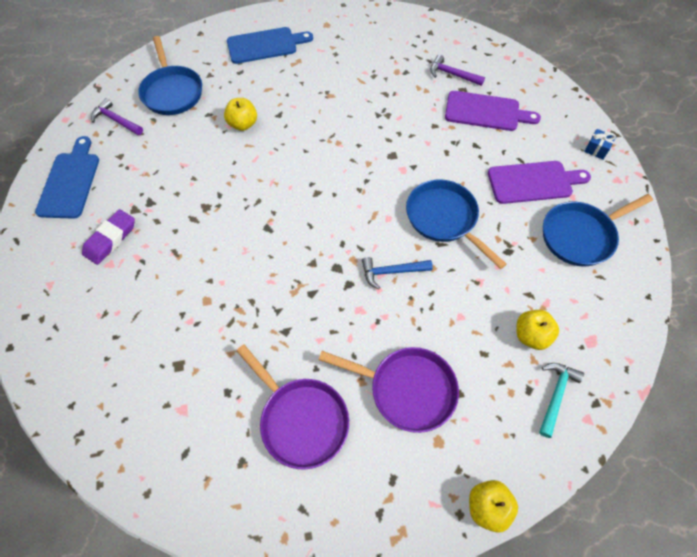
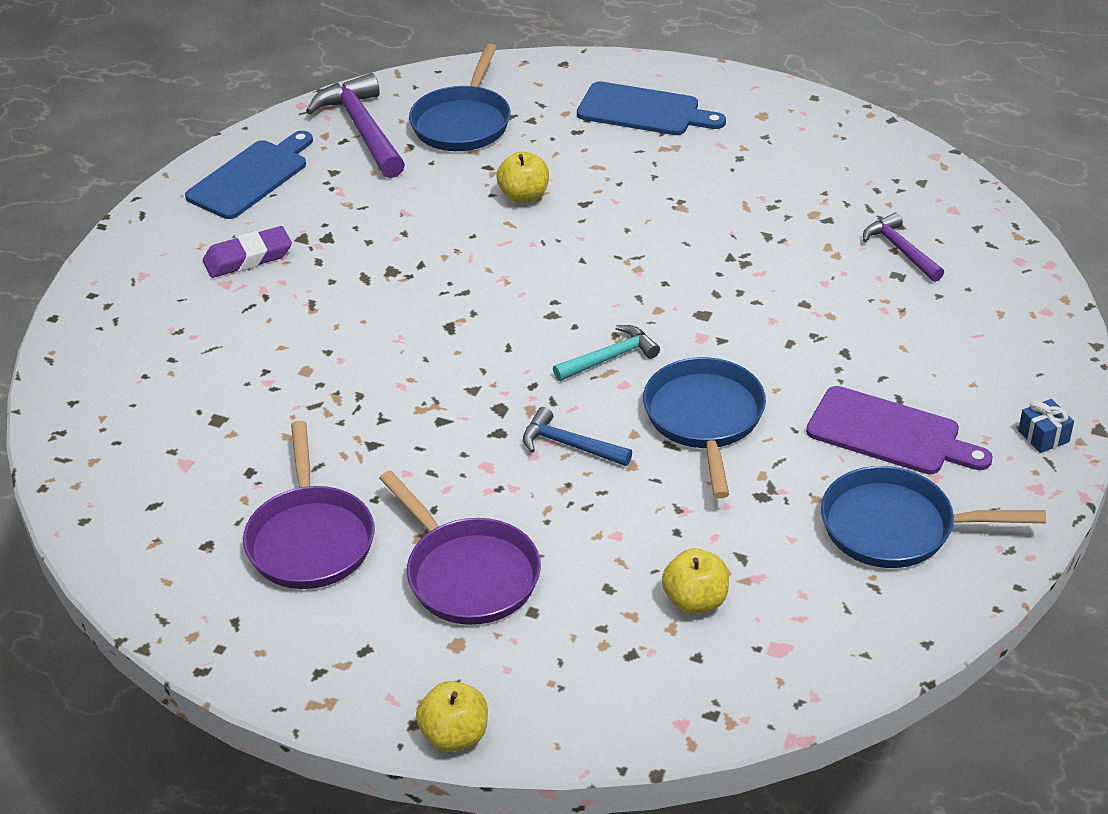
camera: 35 degrees right, 20 degrees down
purple hammer [91,98,143,135] -> purple hammer [306,73,405,178], size x1.72
purple cutting board [445,91,541,131] -> none
turquoise hammer [539,363,584,438] -> turquoise hammer moved to [553,325,660,381]

